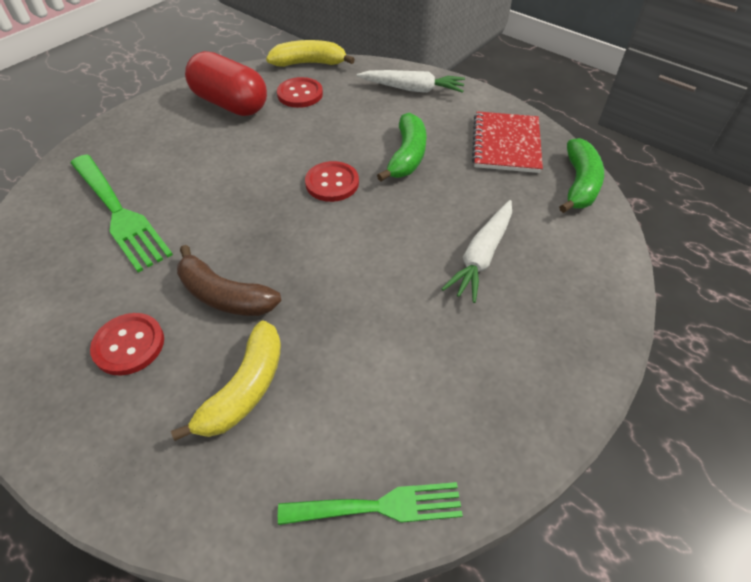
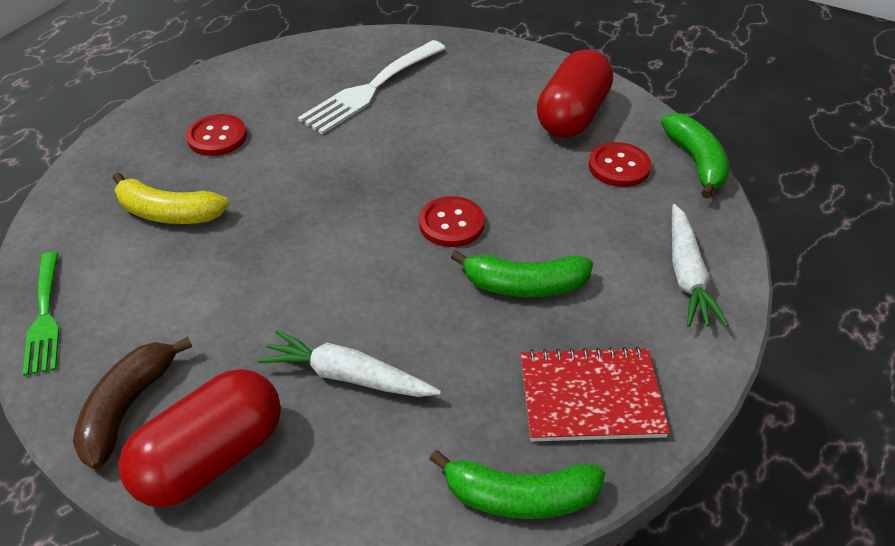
camera: 80 degrees right, 5 degrees down
green fork [71,154,173,272] -> white fork [298,40,446,134]
brown banana [177,245,281,316] -> brown banana moved to [73,337,192,469]
yellow banana [266,40,355,67] -> green banana [661,113,729,199]
none -> red capsule [119,369,281,508]

